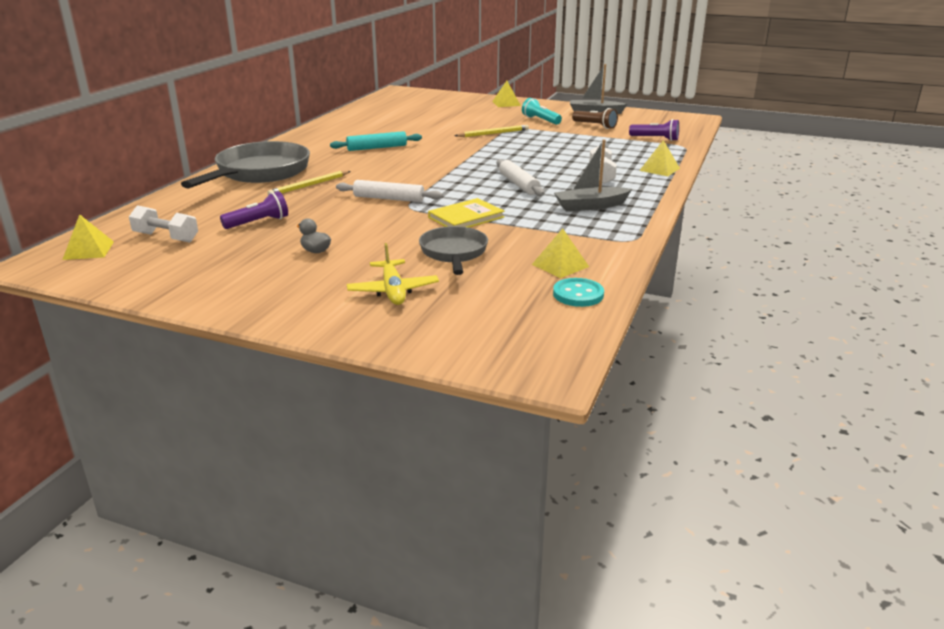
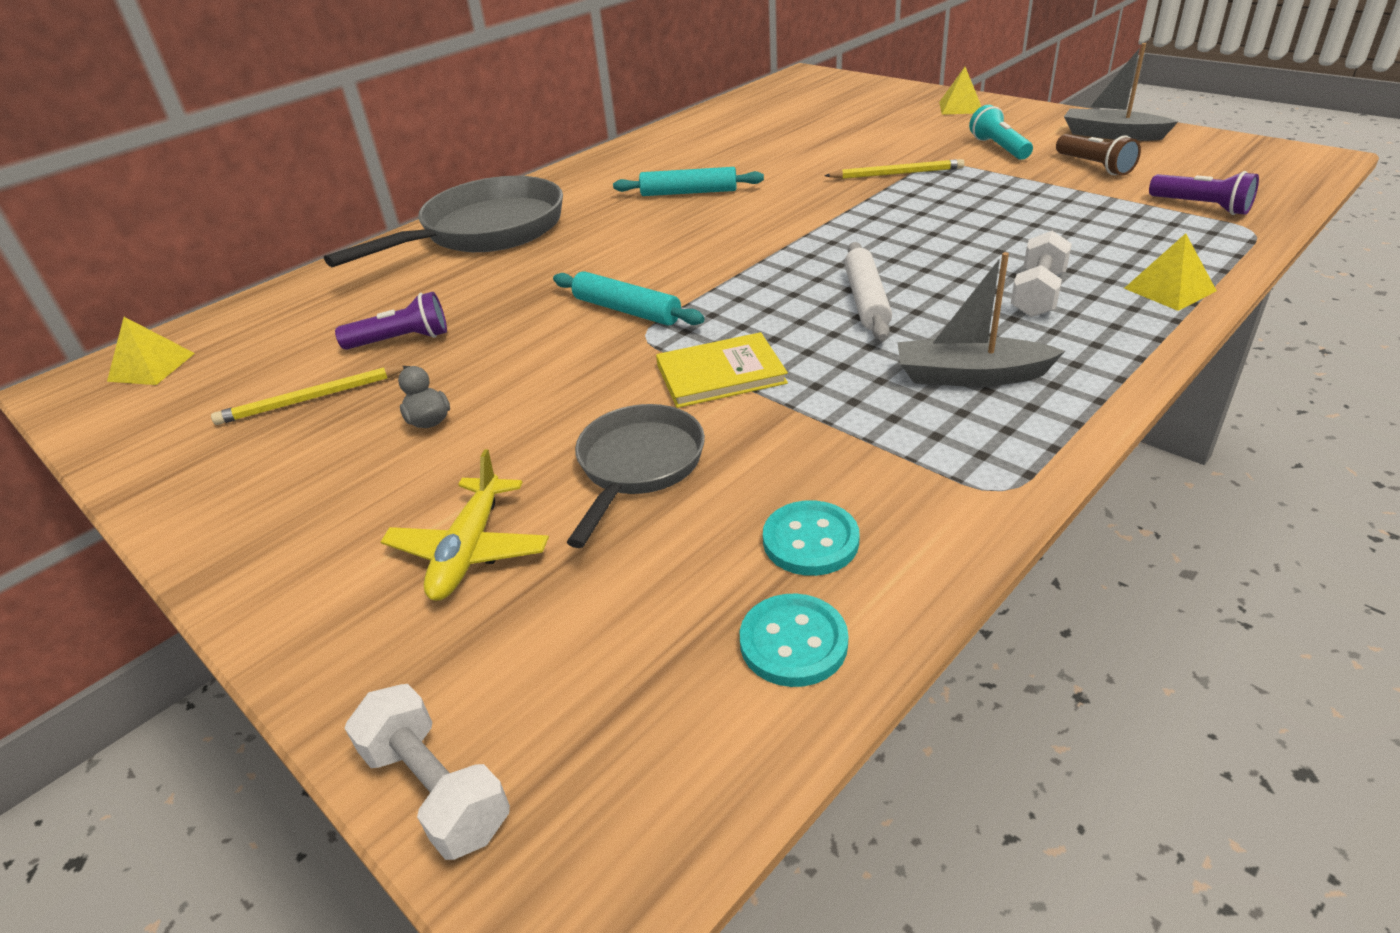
camera: 25 degrees right, 10 degrees up
white dumbbell [129,205,198,243] -> white dumbbell moved to [344,684,510,860]
yellow pencil [267,171,351,195] -> yellow pencil moved to [211,366,410,425]
white rolling pin [336,180,443,202] -> turquoise rolling pin [553,271,705,326]
yellow pyramid [532,228,589,278] -> turquoise button [763,500,860,576]

